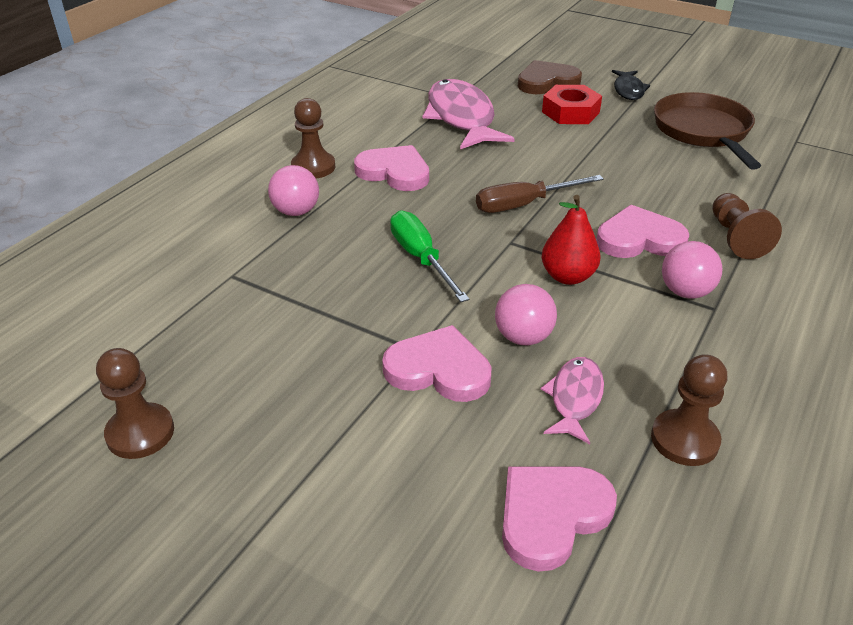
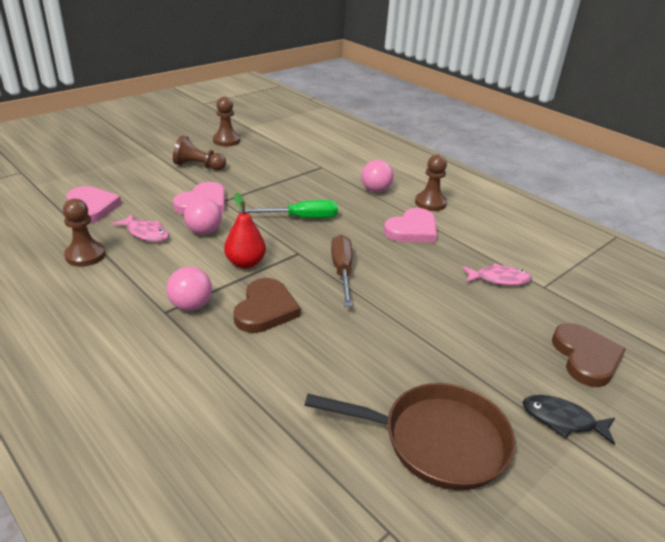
camera: 105 degrees right, 5 degrees down
pink fish [423,79,515,150] -> pink fish [462,263,532,286], size x0.52
red nut [542,85,602,124] -> none
pink heart [596,205,689,258] -> brown heart [234,278,301,333]
brown pawn [712,193,782,259] -> brown pawn moved to [173,135,226,170]

